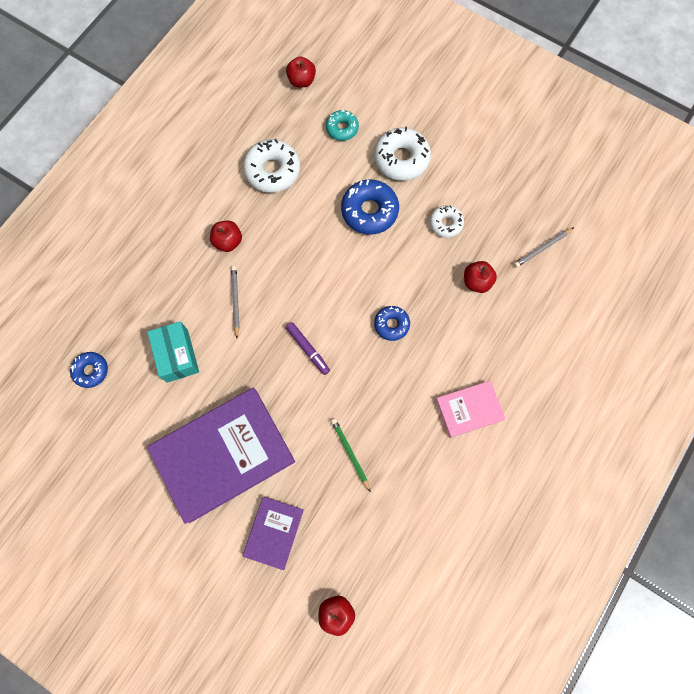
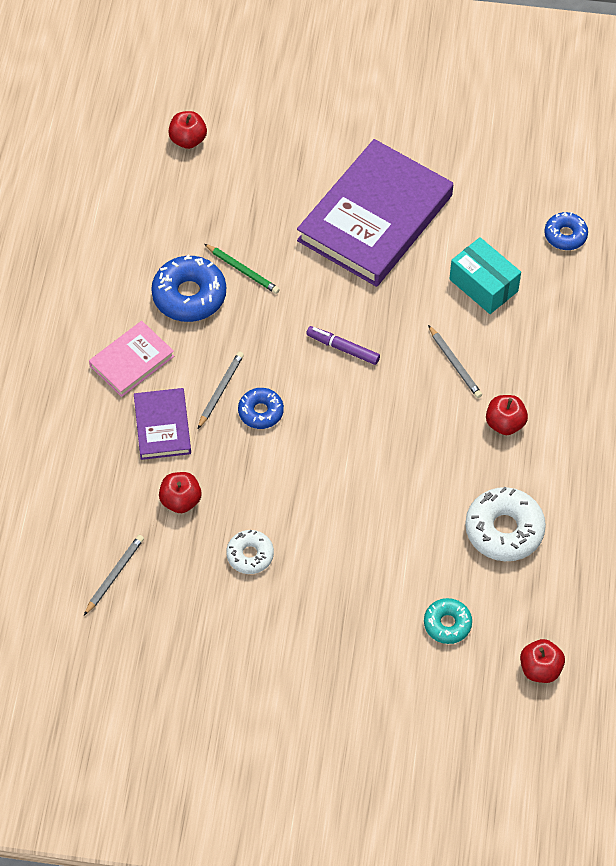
camera: 155 degrees right, 15 degrees down
purple book [243,497,304,570] -> purple book moved to [134,388,191,460]
blue donut [341,180,399,235] -> blue donut moved to [151,255,226,322]
white donut [374,127,431,181] -> none
none -> grey pencil [198,351,244,429]

